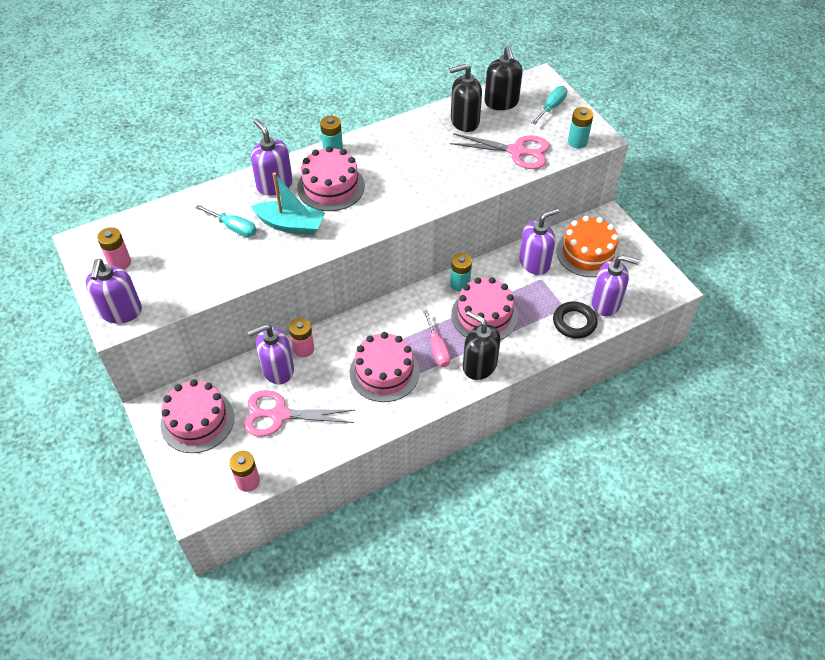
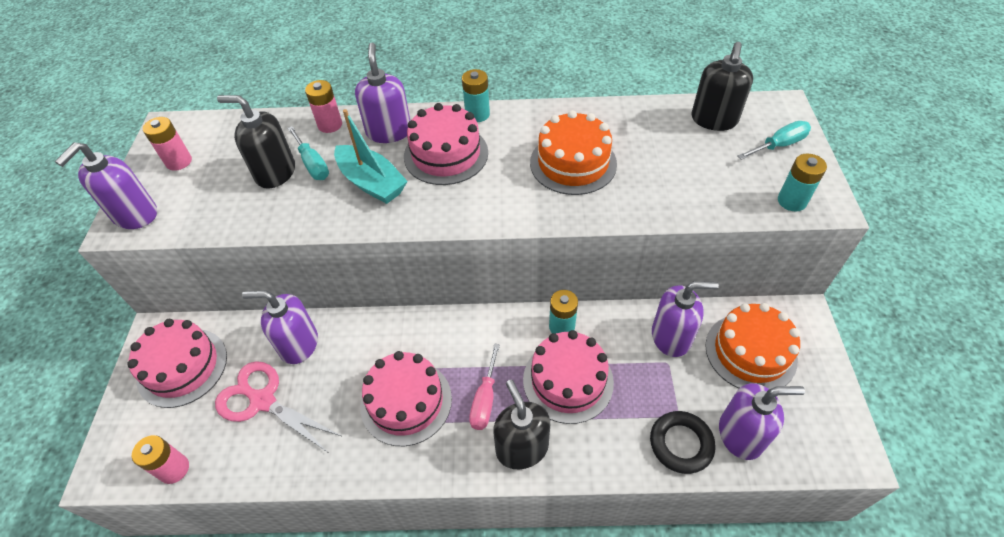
camera: 30 degrees right, 0 degrees up
pink battery [289,318,314,358] -> pink battery moved to [305,80,342,133]
black soap dispenser [449,64,482,132] -> black soap dispenser moved to [217,95,295,188]
pink scissors [450,133,550,169] -> none
purple soap dispenser [591,255,639,316] -> purple soap dispenser turned 45 degrees counterclockwise [719,383,805,460]
none -> orange cake [530,110,617,195]

